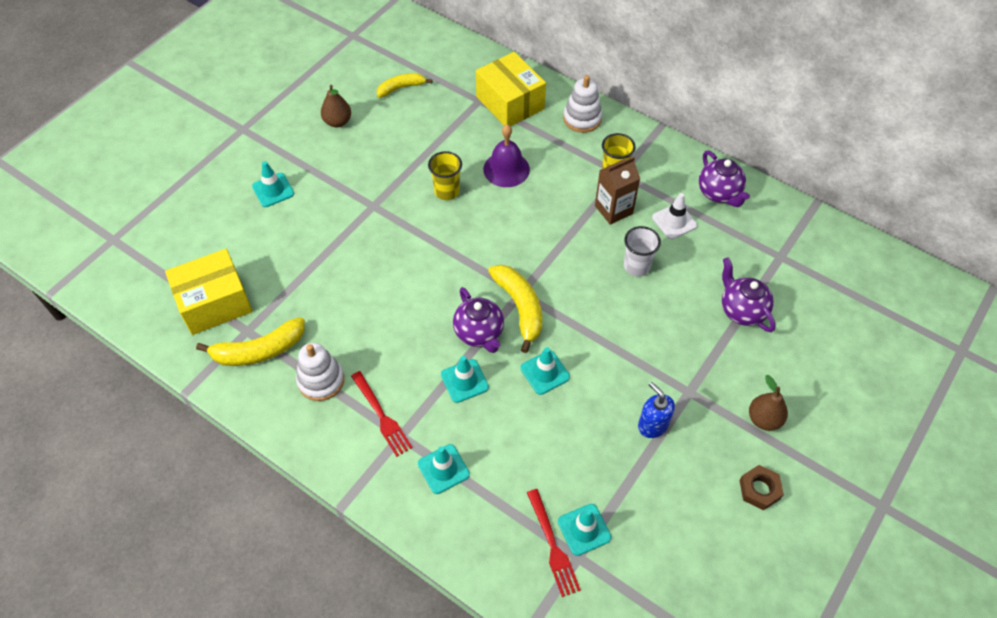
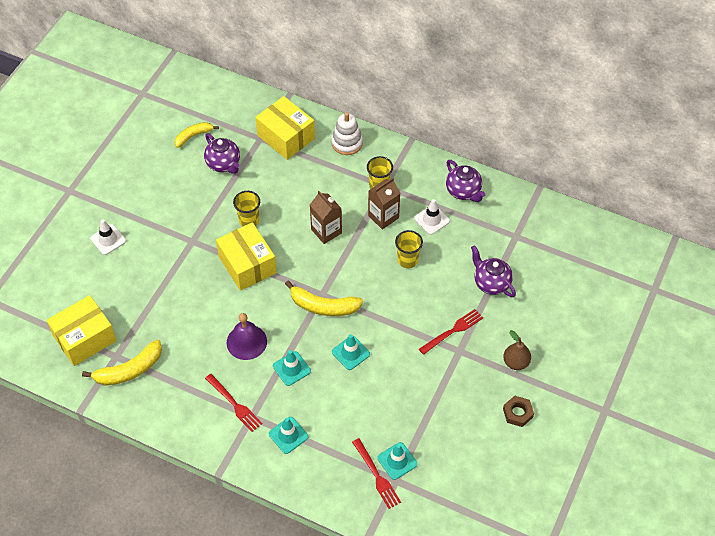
camera: 10 degrees left, 0 degrees up
turquoise traffic cone [252,161,294,207] -> white traffic cone [90,220,126,255]
white stacking toy [296,343,344,401] -> none
brown pear [321,85,351,127] -> none
purple teapot [453,287,504,353] -> purple teapot moved to [204,133,240,174]
purple bell [483,125,530,187] -> purple bell moved to [227,313,267,360]
yellow banana [488,265,542,353] -> yellow banana turned 135 degrees clockwise [285,280,363,316]
white cup [624,226,661,276] -> yellow cup [395,230,423,268]
blue soap dispenser [638,382,675,438] -> none
none -> yellow box [216,222,277,291]
none -> brown carton [310,191,342,244]
none -> red fork [419,309,483,355]

